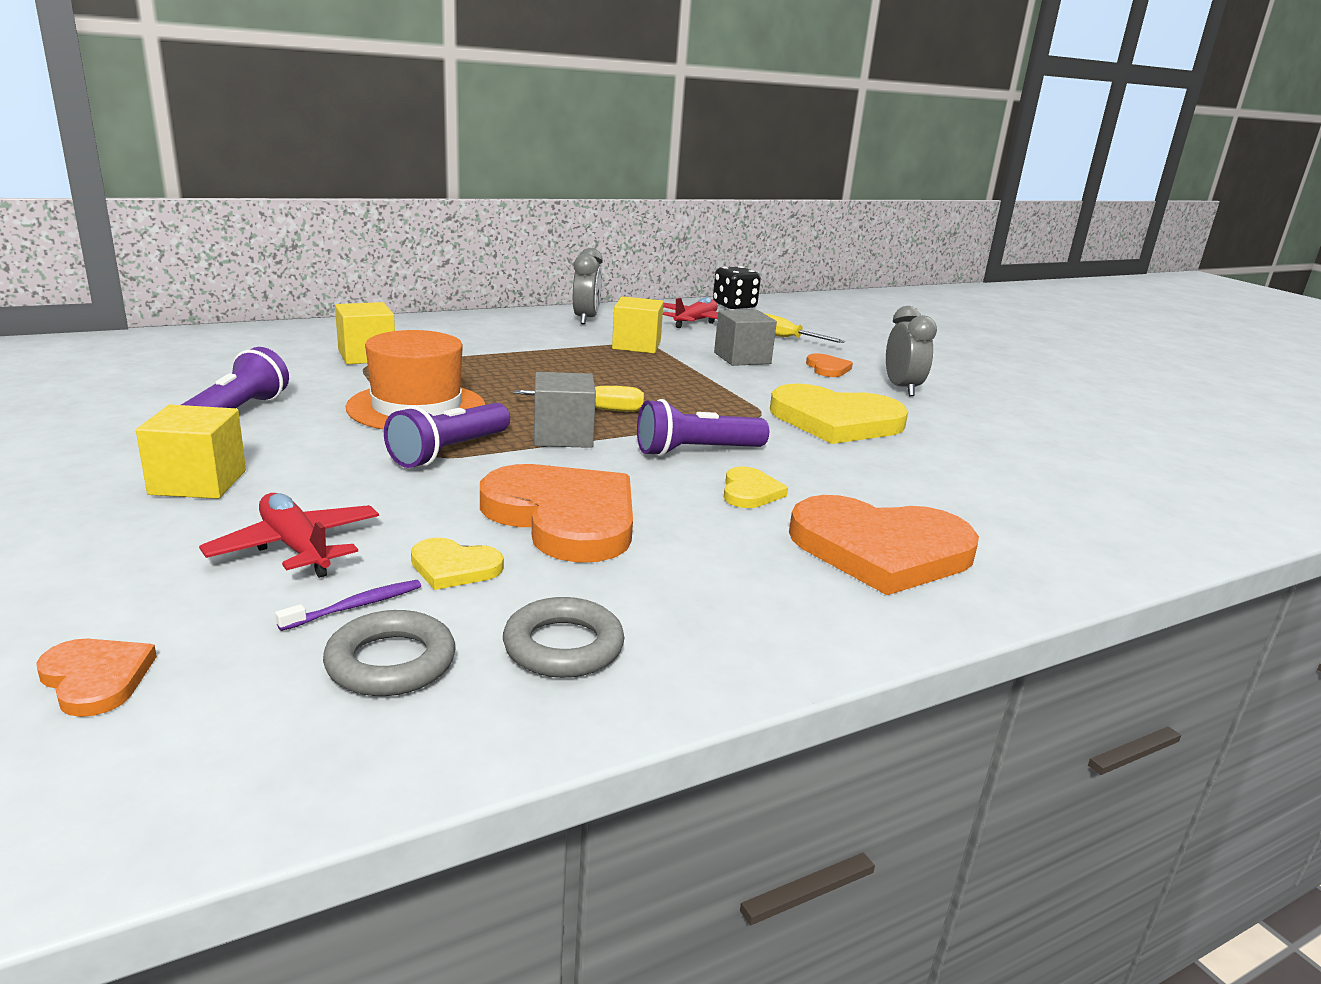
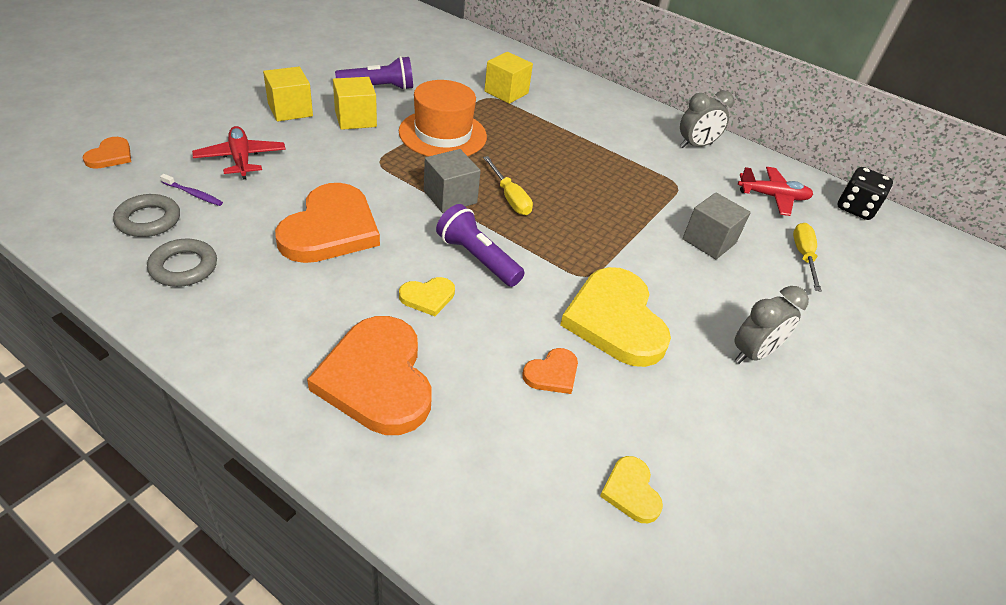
camera: 60 degrees right, 20 degrees up
red plane [199,493,379,578] -> red plane turned 45 degrees counterclockwise [192,126,286,179]
purple flashlight [384,403,510,468] -> none
yellow heart [411,538,504,590] -> yellow heart moved to [600,456,663,523]
yellow cube [612,296,664,353] -> yellow cube moved to [333,77,377,130]
orange heart [806,353,853,377] -> orange heart moved to [522,348,578,394]

